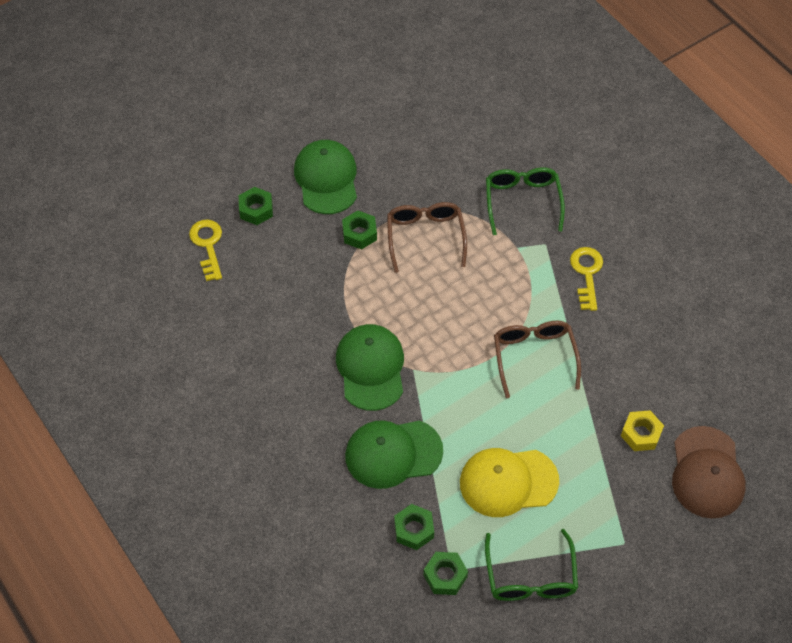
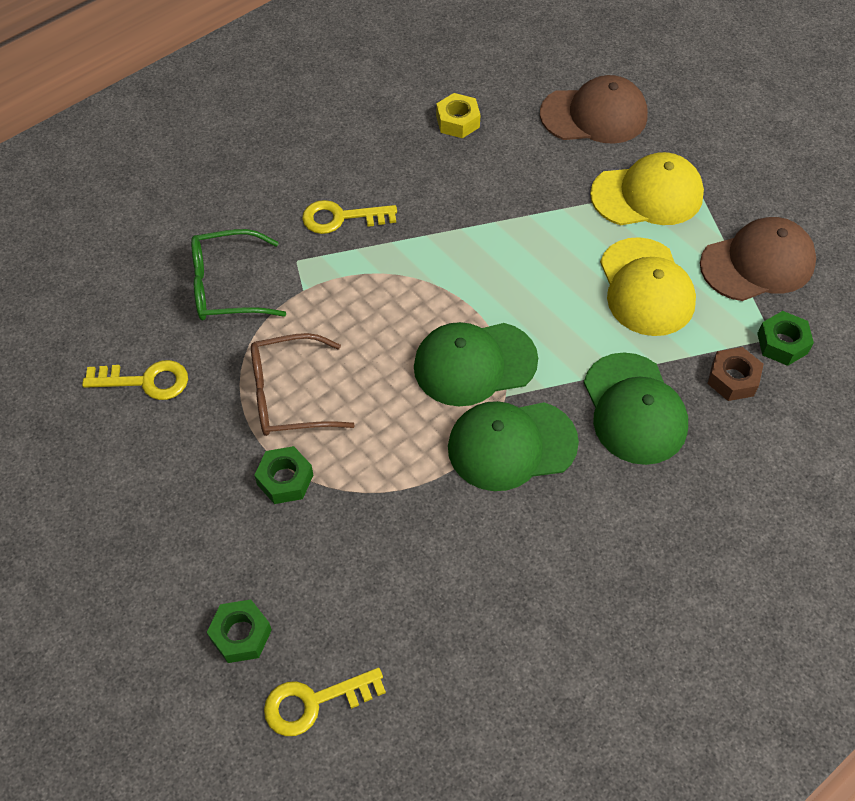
camera: 95 degrees left, 0 degrees up
green cap [294,140,357,214] -> green cap moved to [414,322,538,406]
green nut [394,504,434,550] -> brown nut [707,347,764,401]
green glasses [485,529,578,601] -> brown cap [700,217,816,301]
brown glasses [494,321,581,398] -> none
yellow nut [621,410,664,451] -> yellow nut moved to [436,93,480,138]
none -> yellow key [82,360,188,400]
none -> yellow cap [590,152,704,225]

